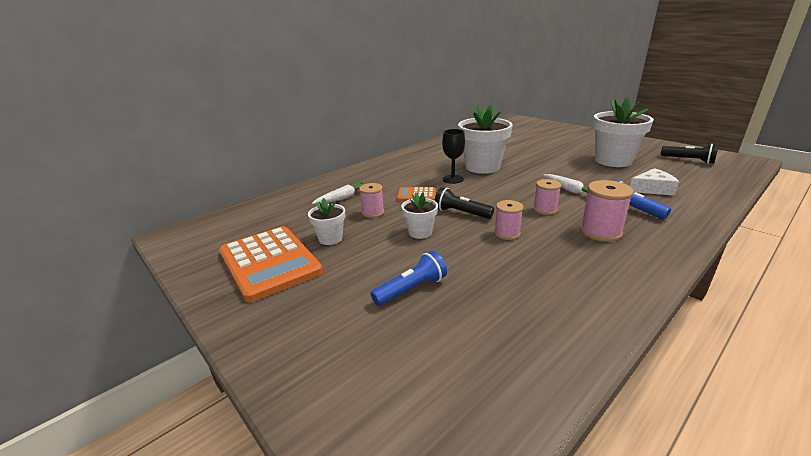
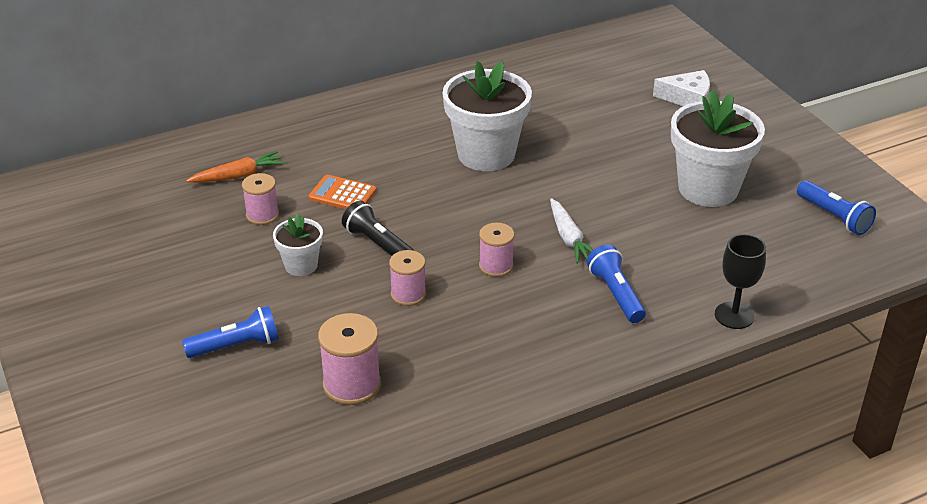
camera: 15 degrees right, 10 degrees up
orange calculator [219,226,323,302] -> none
white flower pot [308,198,345,245] -> none
white carrot [312,182,367,204] -> orange carrot [186,151,285,183]
black goblet [442,129,465,184] -> black goblet moved to [715,234,766,329]
pink spool [580,180,634,242] -> pink spool moved to [318,313,381,405]
white cheese [630,168,679,196] -> white cheese moved to [653,70,710,106]
black flashlight [661,144,719,164] -> blue flashlight [797,181,876,235]

